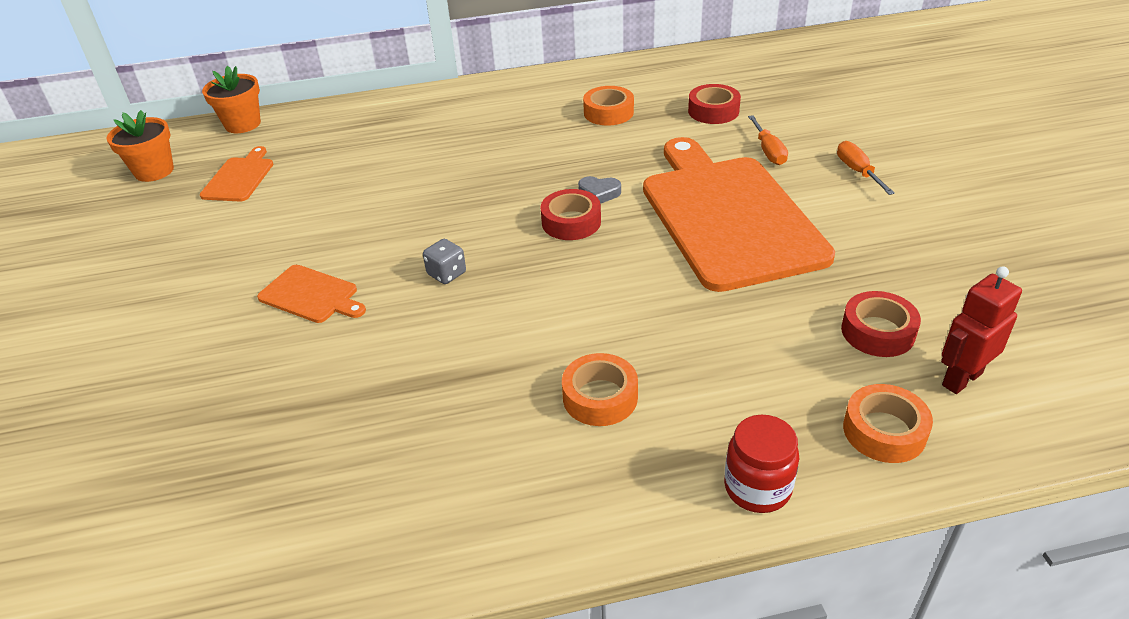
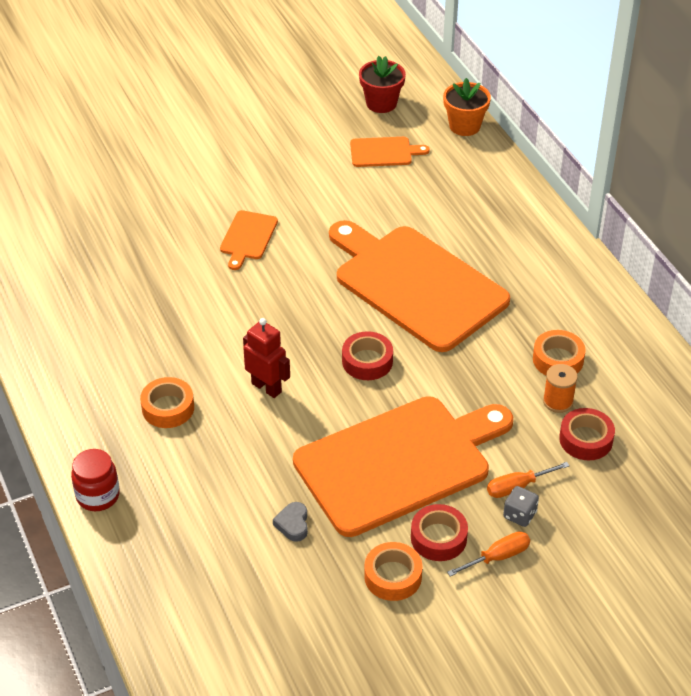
camera: 75 degrees right, 5 degrees up
orange flower pot [106,110,174,182] -> red flower pot [359,56,406,113]
grey dice [423,239,466,284] -> grey dice moved to [503,486,539,527]
grey heart [578,176,621,204] -> grey heart moved to [273,502,308,542]
red tape [841,291,921,357] -> red tape moved to [411,504,468,561]
orange tape [843,384,933,463] -> orange tape moved to [364,542,422,601]
red robot [941,266,1022,394] -> red robot moved to [243,318,290,398]
none -> orange cutting board [329,220,510,352]
none -> orange spool [543,364,578,413]

